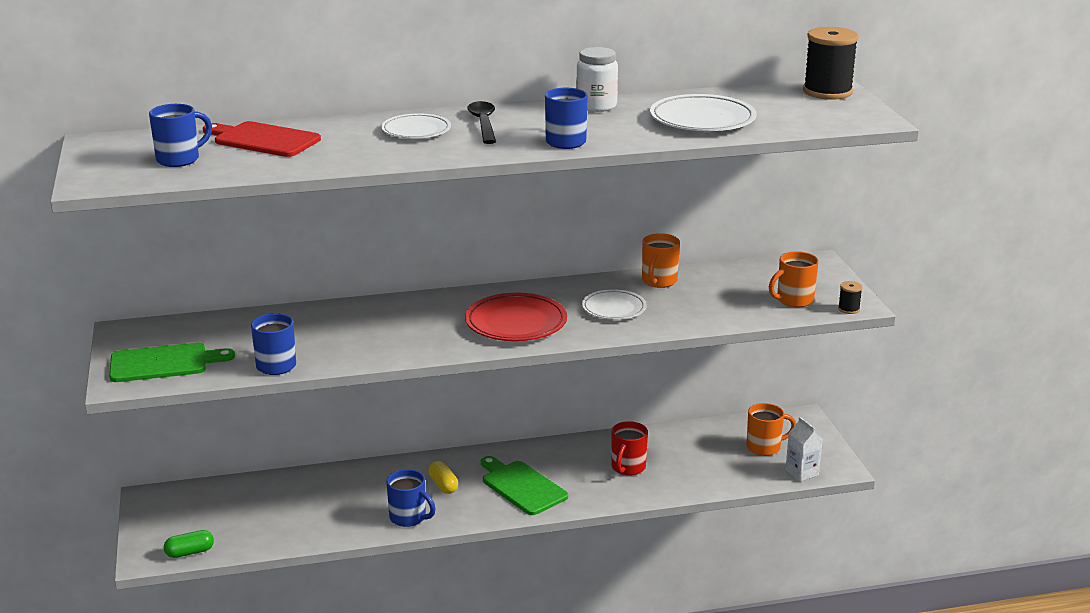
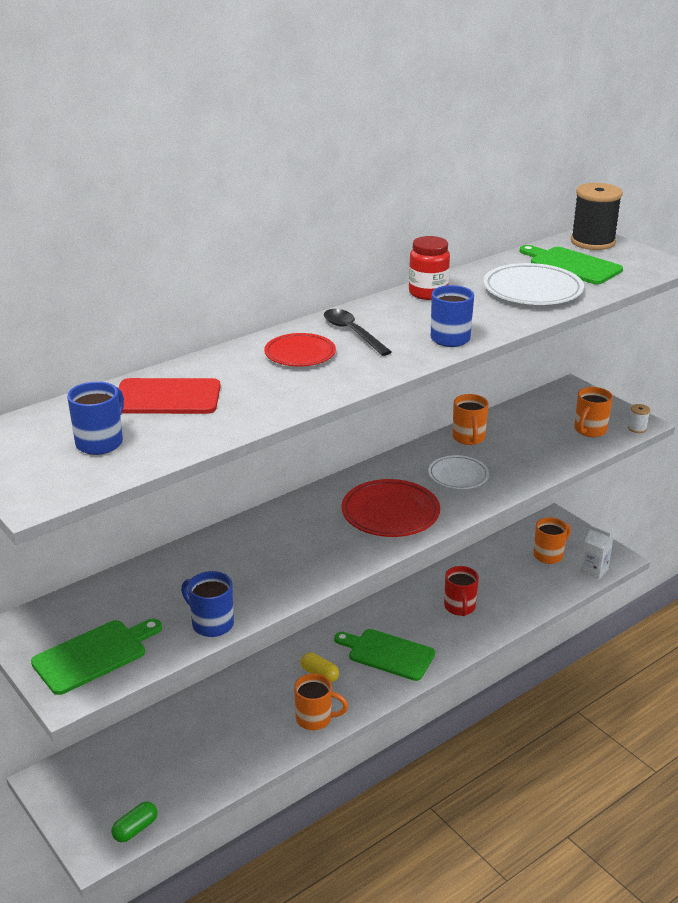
camera: 25 degrees left, 5 degrees up
white plate [381,113,451,139] -> red plate [264,333,336,366]
blue mug [386,469,436,527] -> orange mug [294,673,348,730]
white jar [576,47,618,112] -> red jar [409,236,450,300]
black spool [838,281,863,314] -> white spool [628,404,650,433]
none -> green cutting board [520,245,623,284]

